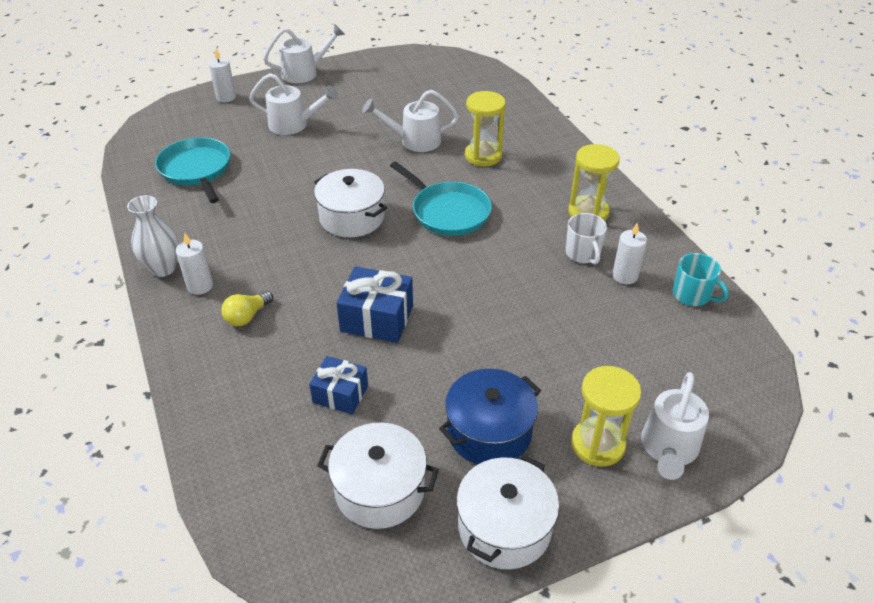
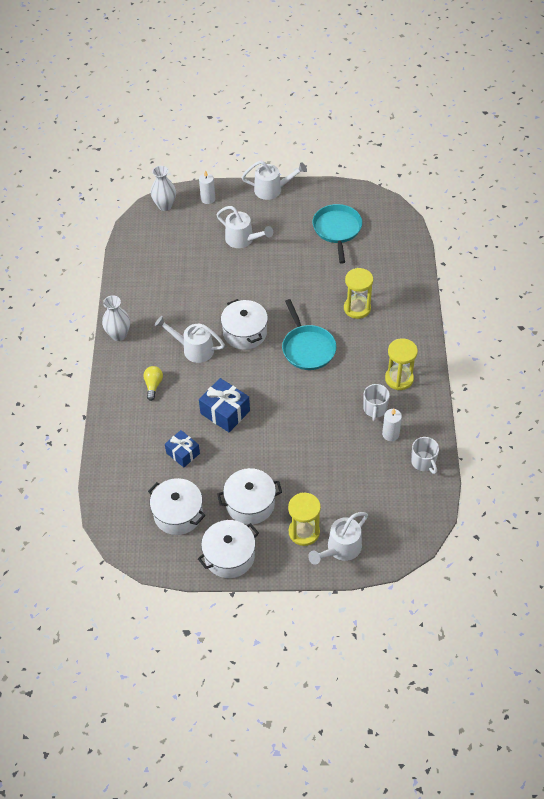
camera: 25 degrees right, 10 degrees up
turquoise pan [155,137,230,203] -> turquoise pan moved to [312,204,362,264]
white candle [176,233,213,295] -> none
yellow light bulb [221,291,273,326] -> yellow light bulb turned 120 degrees clockwise [143,366,163,401]
white watering can [362,90,459,152] -> white watering can moved to [155,316,225,363]
blue pot [439,369,541,464] -> white pot [217,468,282,525]
turquoise mug [673,253,729,306] -> white mug [411,437,439,474]
none -> white vase [151,166,176,211]

